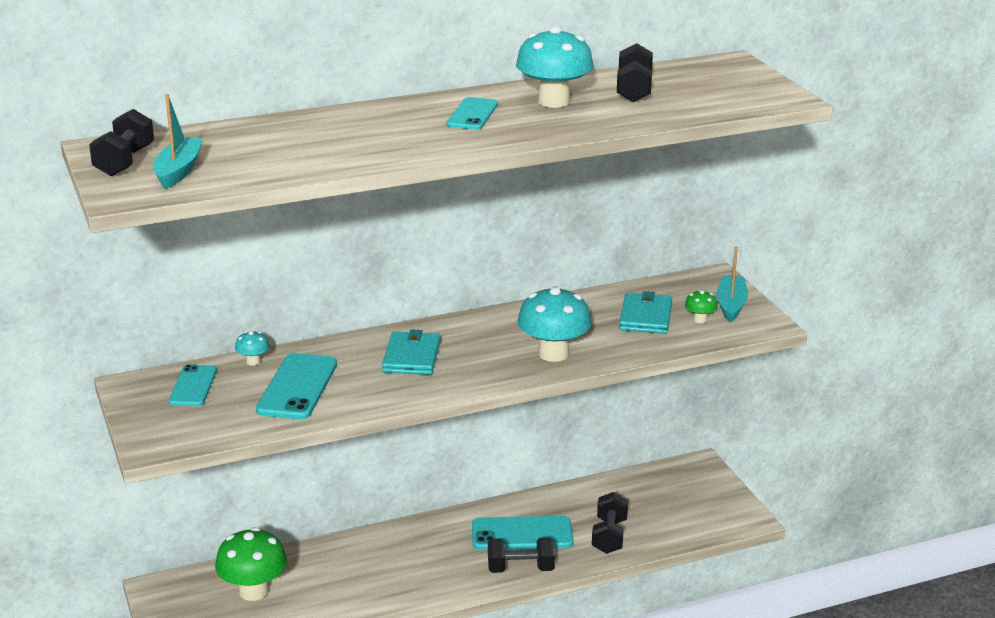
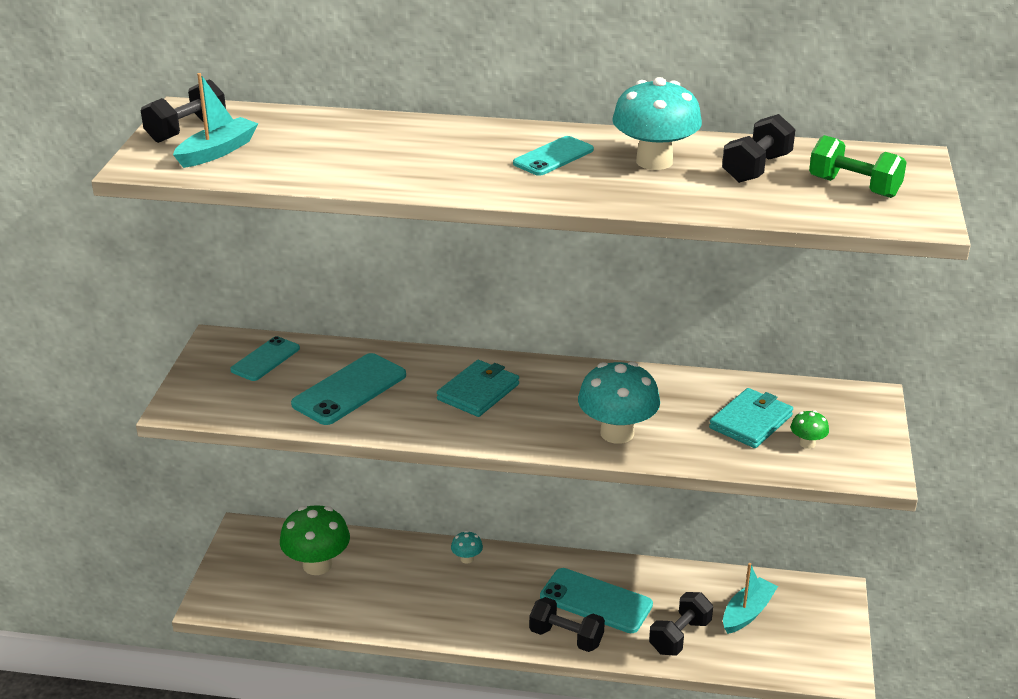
camera: 30 degrees right, 5 degrees up
turquoise mushroom [235,331,269,366] -> turquoise mushroom moved to [451,531,483,564]
turquoise boat [716,247,748,322] -> turquoise boat moved to [723,563,778,634]
none -> green dumbbell [809,135,907,198]

